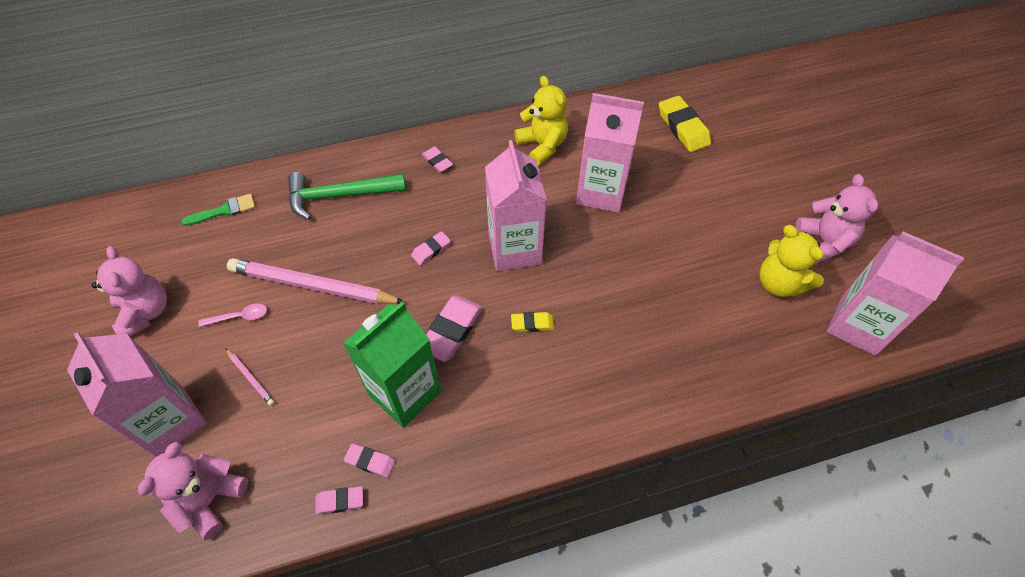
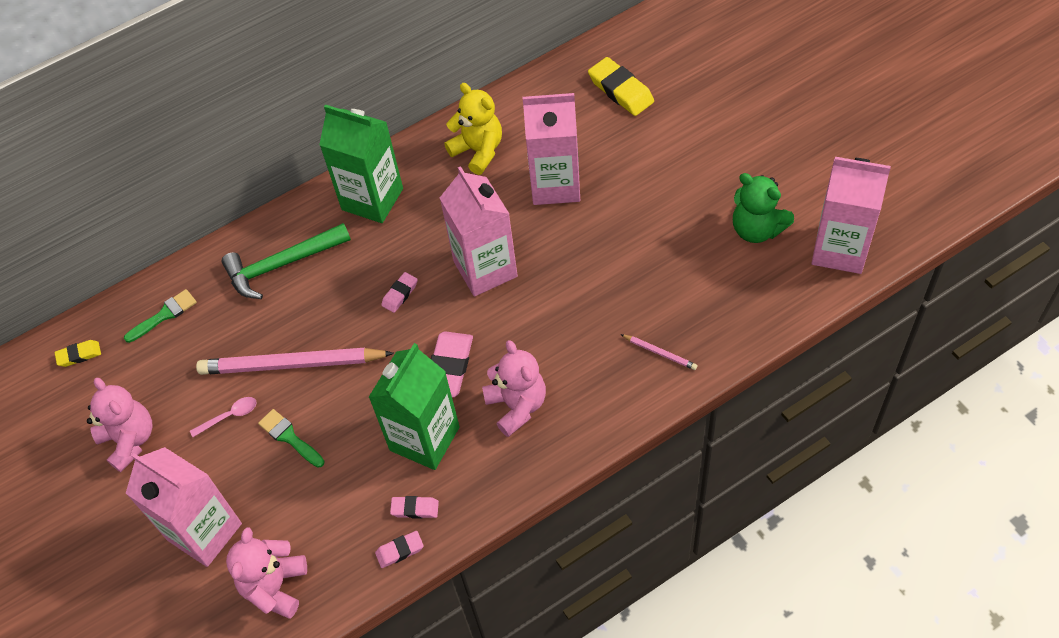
camera: 10 degrees left, 0 degrees up
pink pencil [225,348,275,406] -> pink pencil moved to [621,334,698,370]
pink eraser [422,146,453,172] -> green carton [319,104,403,223]
yellow eraser [511,312,554,332] -> yellow eraser moved to [55,340,101,367]
yellow teddy bear [759,225,824,297] -> green teddy bear [733,173,794,243]
pink teddy bear [795,174,878,264] -> pink teddy bear moved to [482,340,546,437]
none -> green brush [258,409,324,468]

